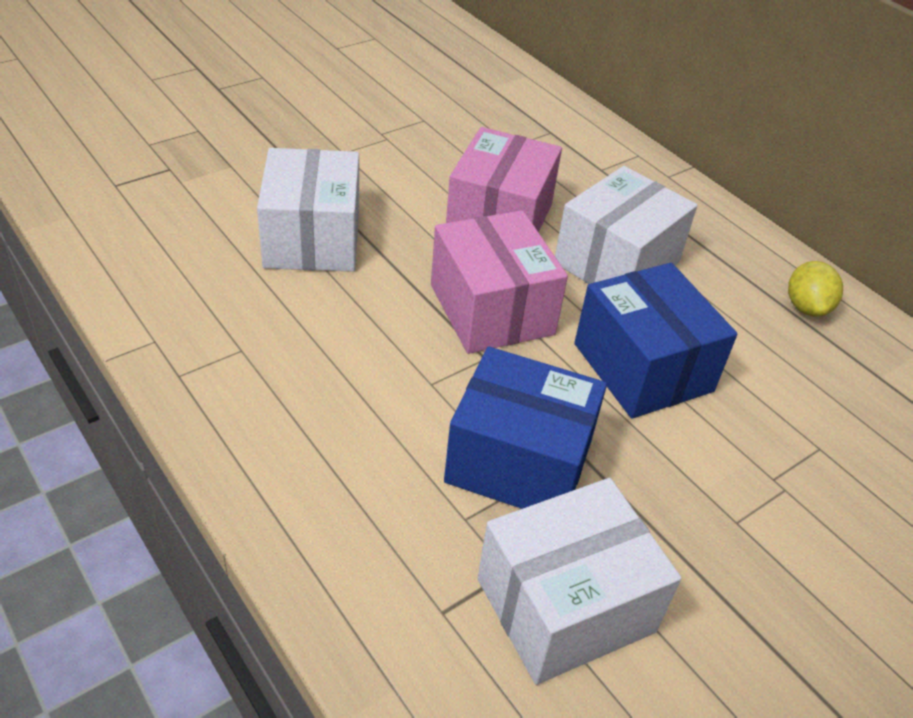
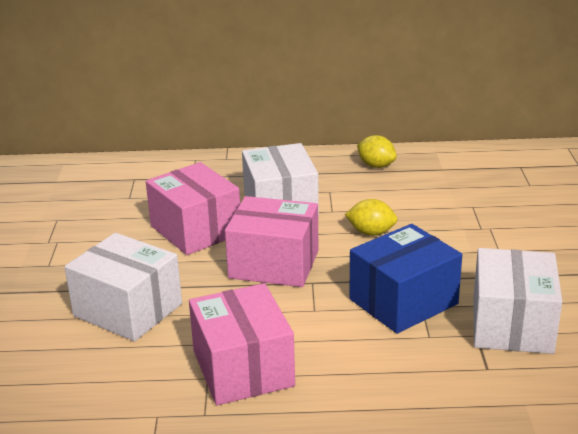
camera: 50 degrees left, 15 degrees down
blue box [574,263,737,419] -> yellow lemon [345,199,397,236]
none -> pink box [189,283,295,405]

